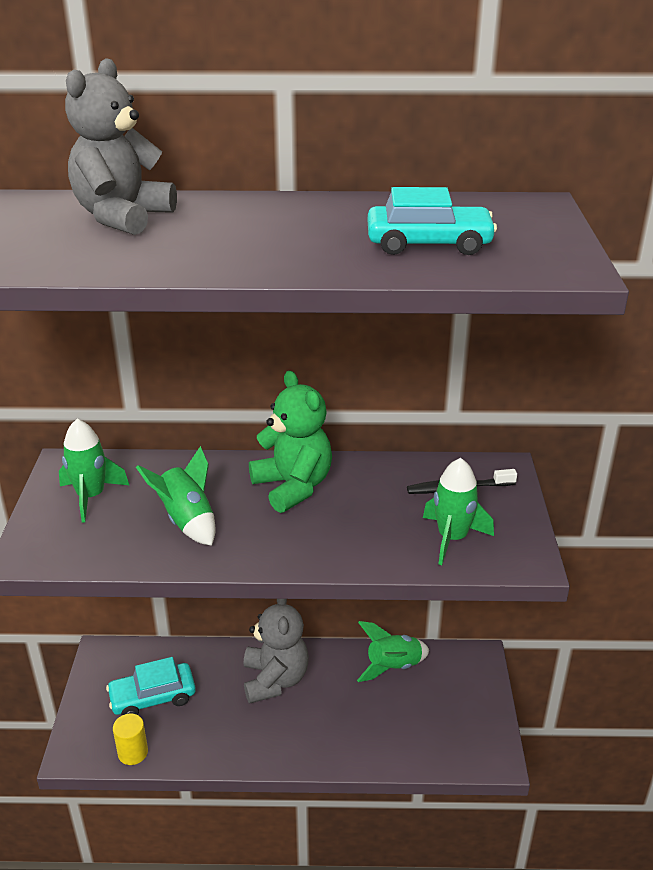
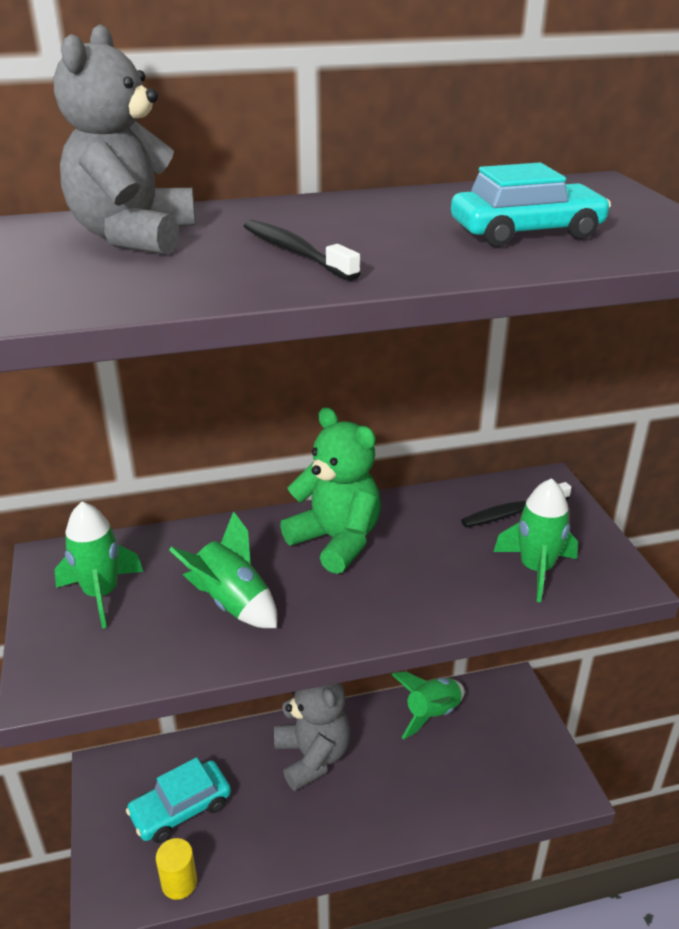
camera: 15 degrees left, 0 degrees up
none -> black toothbrush [244,220,361,281]

